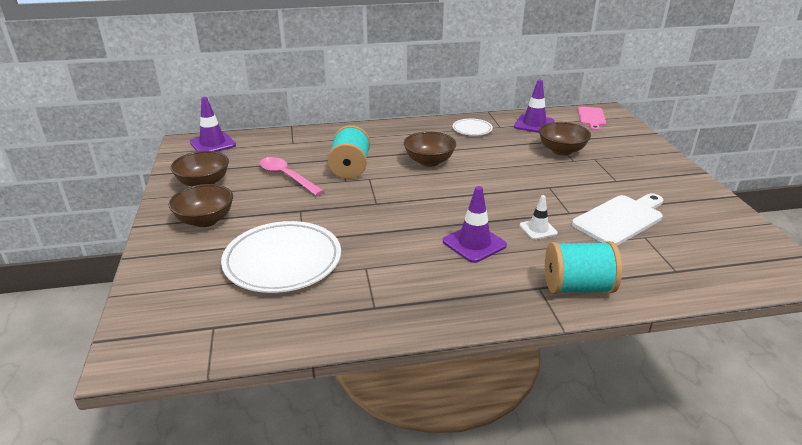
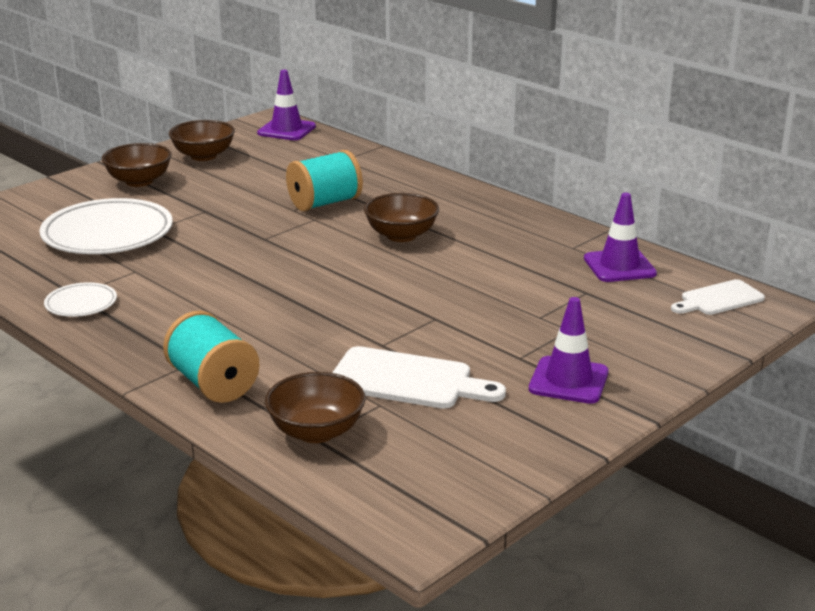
camera: 55 degrees right, 5 degrees down
pink spoon [260,157,324,196] -> none
purple traffic cone [443,186,507,263] -> purple traffic cone moved to [529,297,608,404]
white plate [453,119,493,136] -> white plate moved to [44,282,117,317]
white traffic cone [520,195,558,240] -> none
brown bowl [539,122,591,156] -> brown bowl moved to [265,372,366,443]
pink cutting board [577,107,606,131] -> white cutting board [671,279,765,315]

